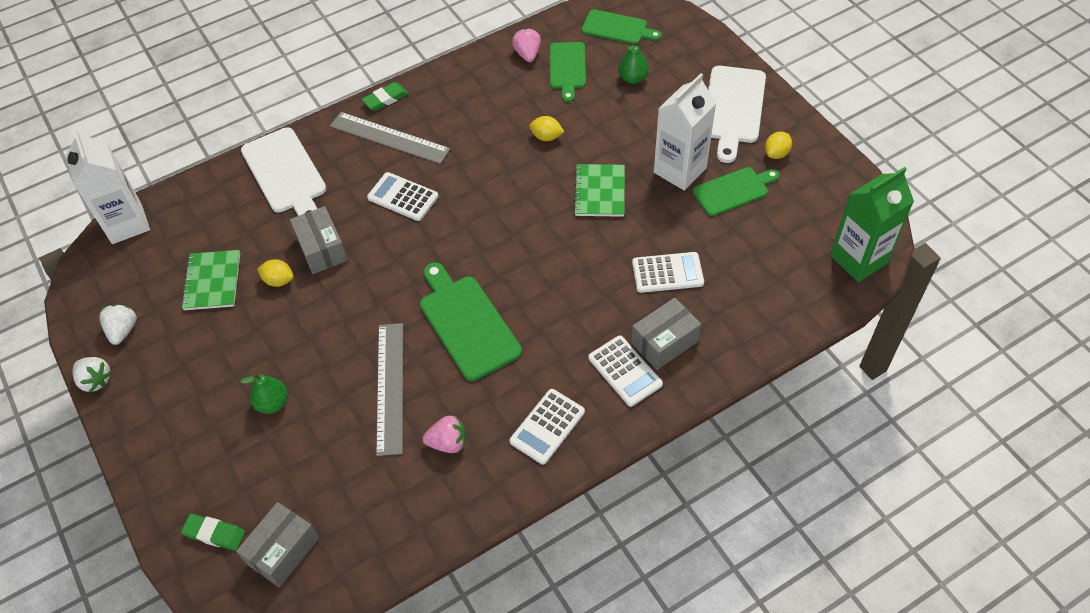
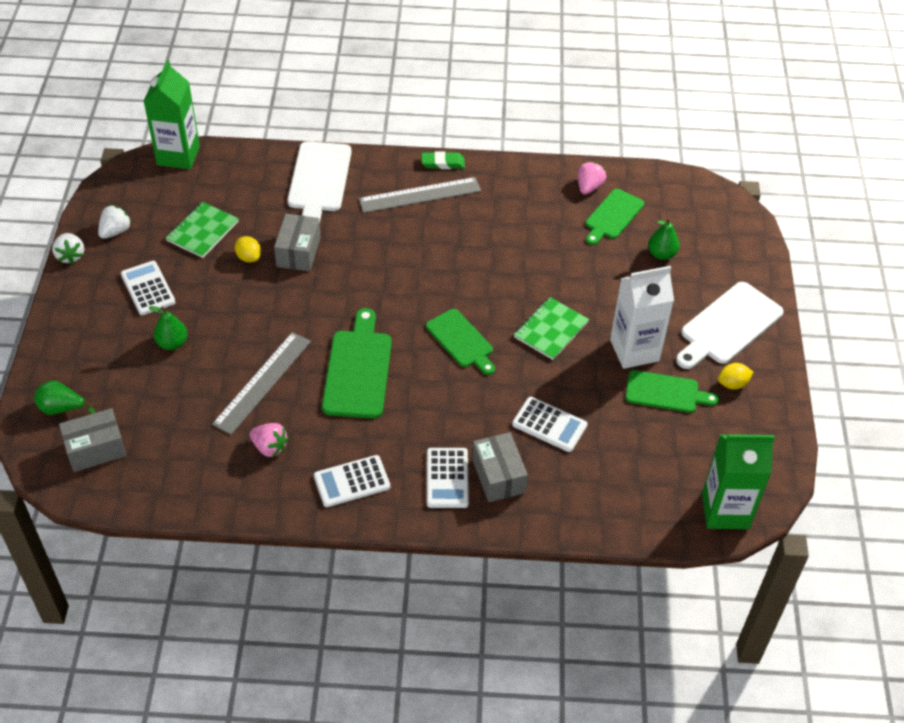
camera: 30 degrees right, 5 degrees down
white carton [65,129,150,244] -> green carton [143,60,200,169]
green eraser [181,514,245,551] -> green pear [34,380,96,415]
grey ruler [330,112,450,164] -> grey ruler turned 75 degrees counterclockwise [359,177,481,213]
white calculator [367,172,438,221] -> white calculator moved to [121,261,175,315]
yellow lemon [529,116,564,141] -> none
green cutting board [582,9,662,45] -> green cutting board moved to [426,309,495,375]
grey box [631,298,701,370] -> grey box turned 75 degrees clockwise [472,432,528,502]

